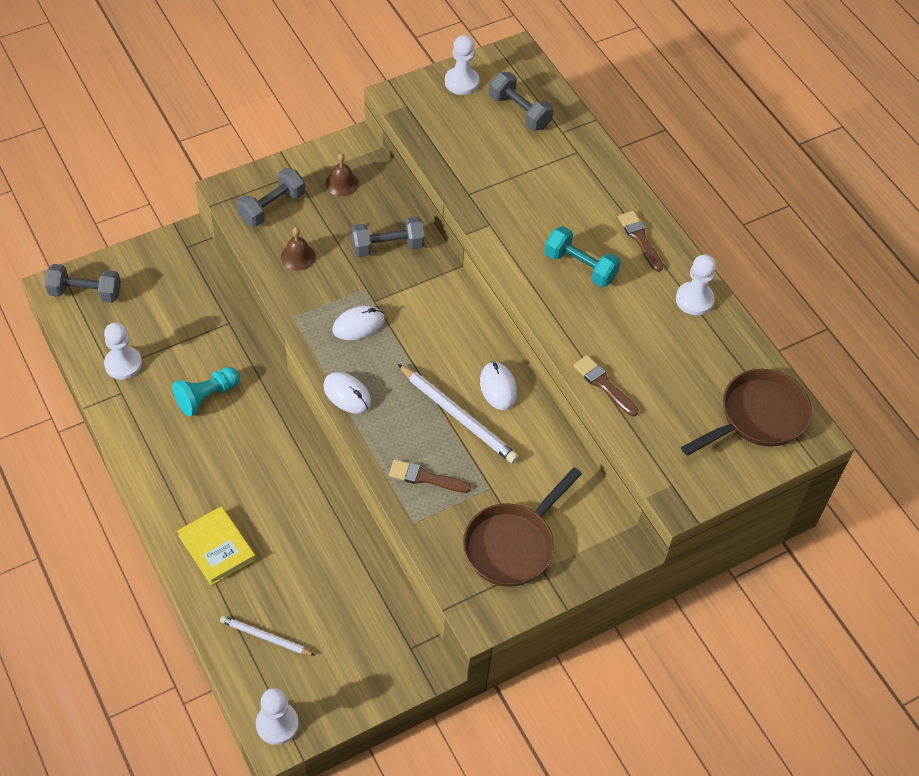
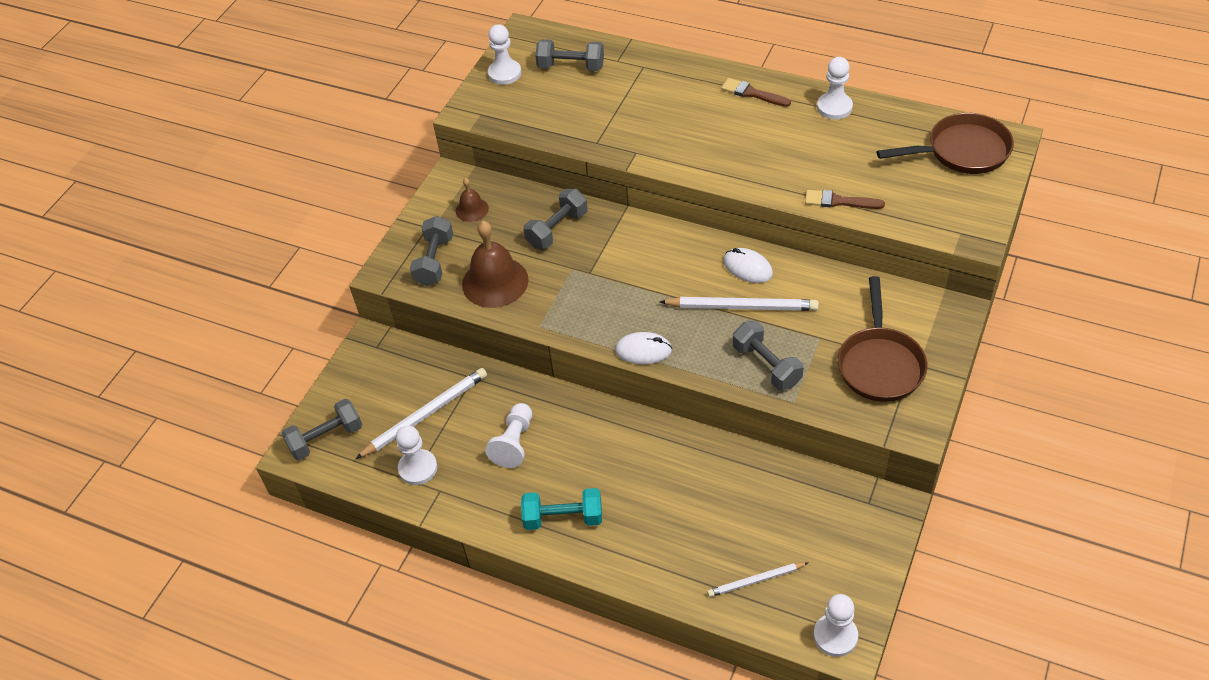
camera: 30 degrees left, 5 degrees down
turquoise pawn [172,367,240,417] -> white pawn [485,403,532,468]
yellow book [177,506,256,585] -> none
brown bell [281,227,316,271] -> brown bell [462,221,529,308], size x1.90
white mouse [332,306,385,340] -> none
brown brush [389,459,471,493] -> grey dumbbell [733,321,804,390]
turquoise dumbbell [544,226,621,287] -> turquoise dumbbell moved to [521,488,602,530]
brown pan [681,369,812,456] -> brown pan turned 60 degrees clockwise [877,113,1014,174]
none -> white pencil [356,368,487,459]

